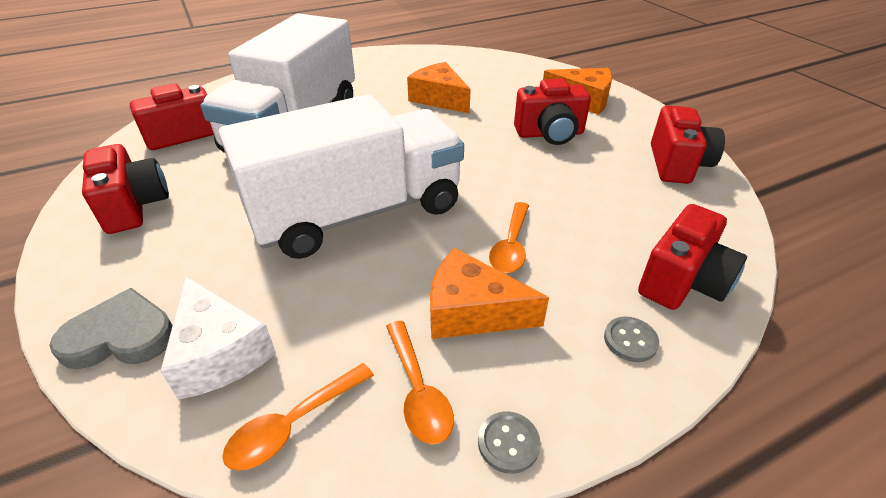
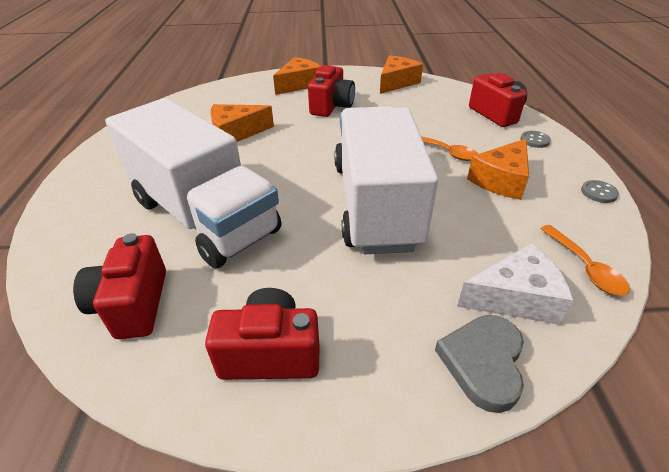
camera: 65 degrees left, 0 degrees up
orange spoon [386,321,454,445] -> none
red camera [651,106,725,184] -> orange cheese [380,55,423,94]

